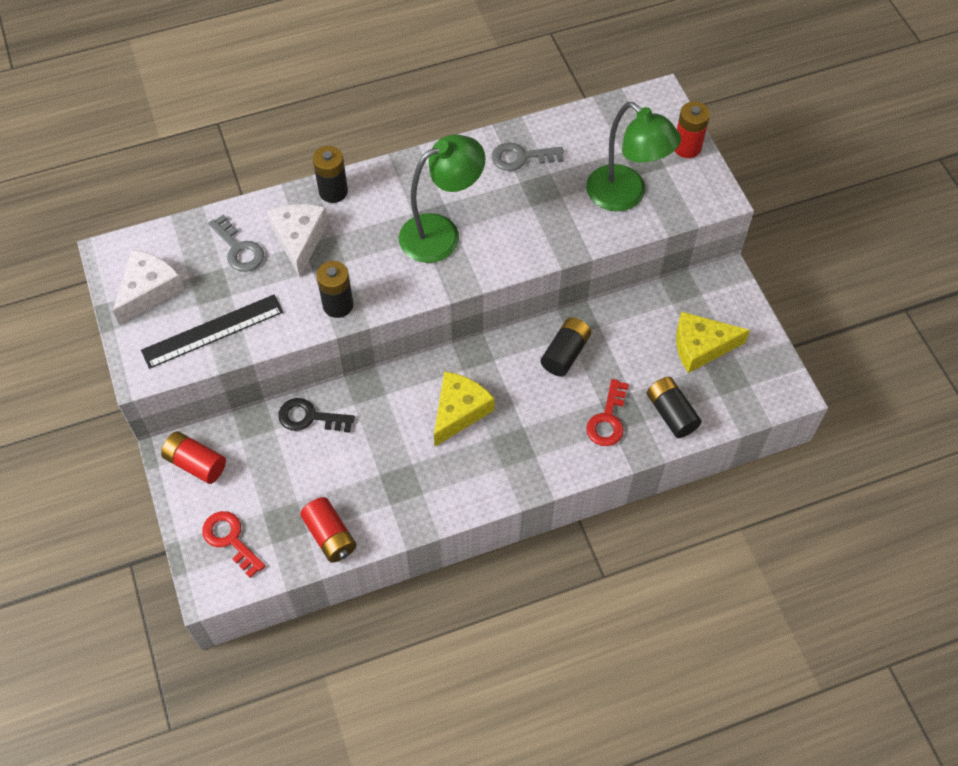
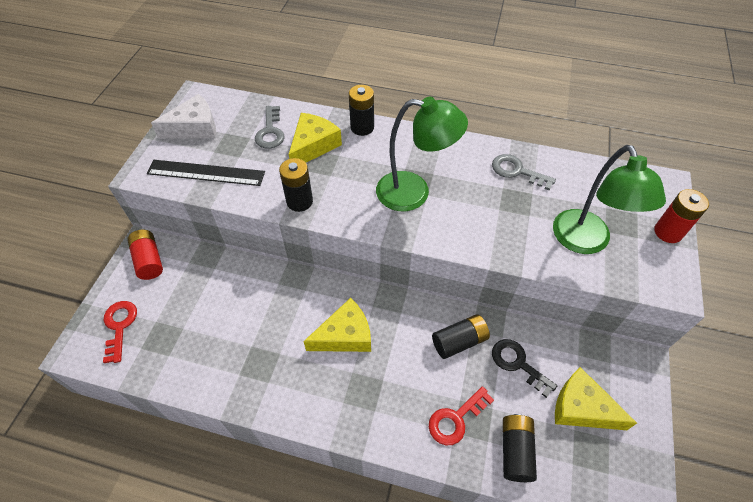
camera: 35 degrees right, 5 degrees down
white cheese [267,204,328,277] -> yellow cheese [289,113,342,163]
black key [279,398,355,433] -> black key moved to [492,339,557,398]
red battery [300,497,356,563] -> none

